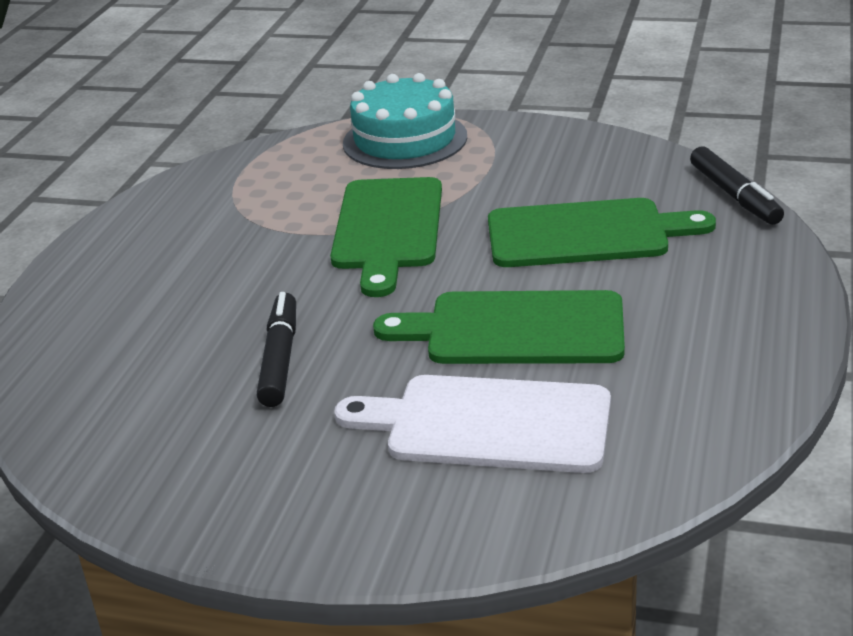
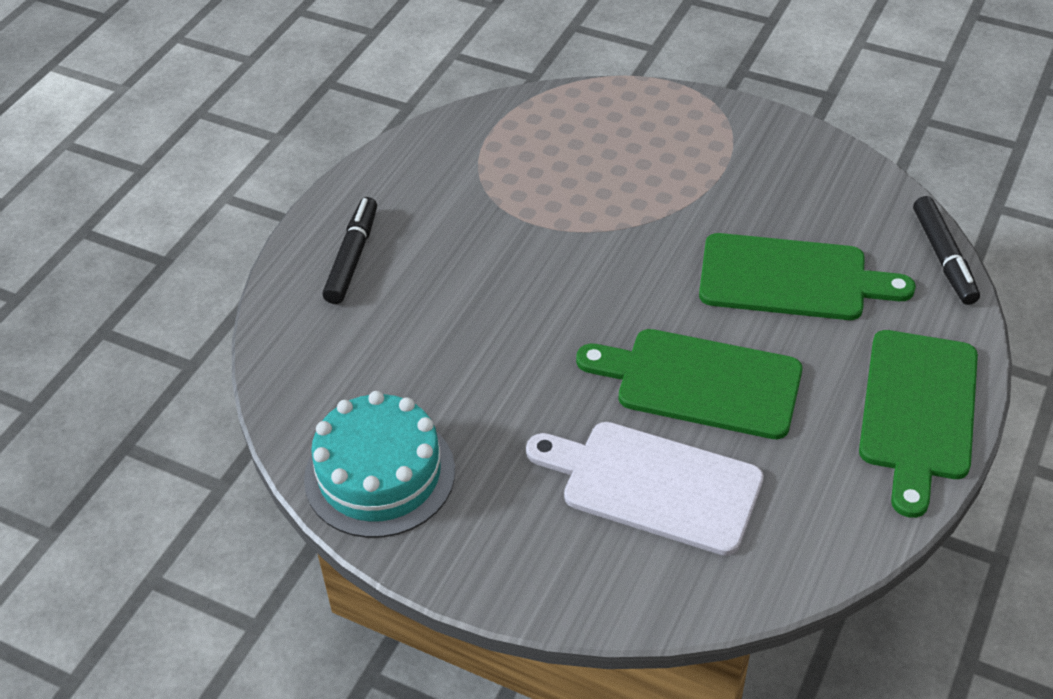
camera: 10 degrees right, 15 degrees up
black marker [257,292,296,407] -> black marker moved to [323,197,377,304]
green cutting board [330,177,442,297] -> green cutting board moved to [859,330,978,518]
turquoise cake [343,73,467,169] -> turquoise cake moved to [304,391,455,538]

